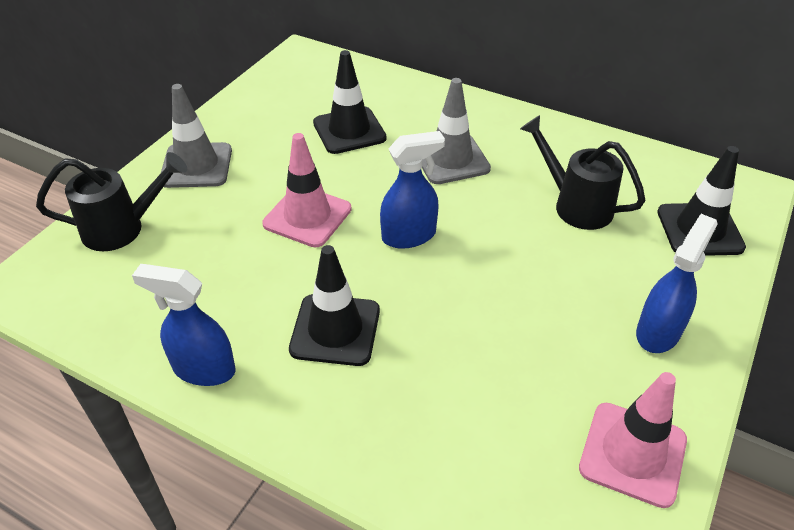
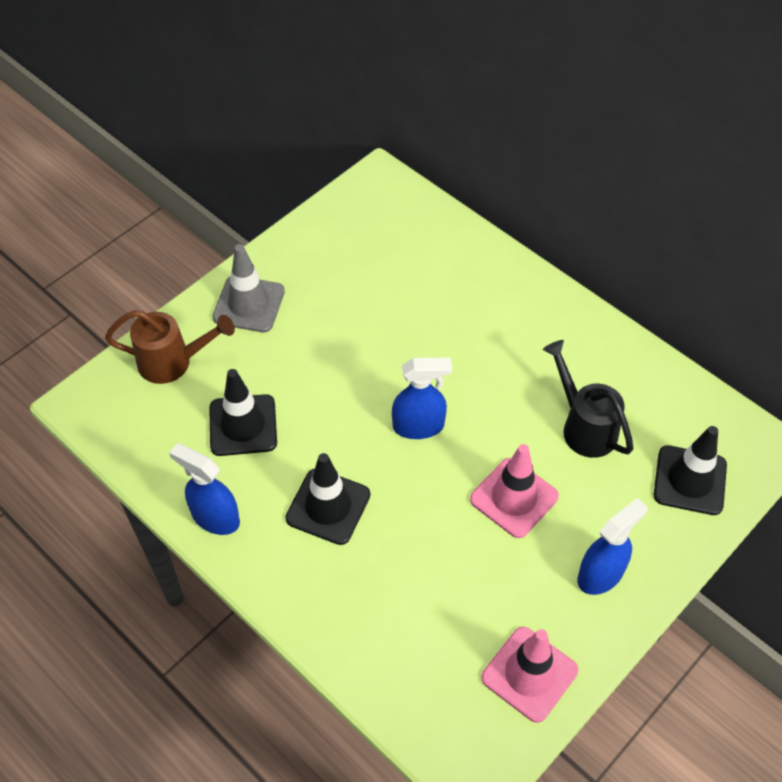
camera: 15 degrees right, 10 degrees up
black watering can [36,152,187,251] -> brown watering can [105,310,235,384]
pink traffic cone [262,133,352,247] -> pink traffic cone moved to [470,444,559,538]
black traffic cone [313,50,387,154] -> black traffic cone moved to [209,369,277,456]
grey traffic cone [422,78,491,184] -> none

